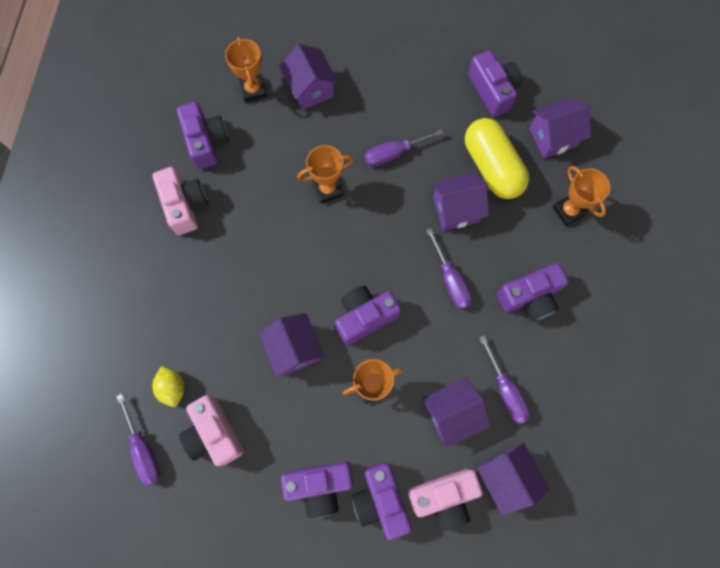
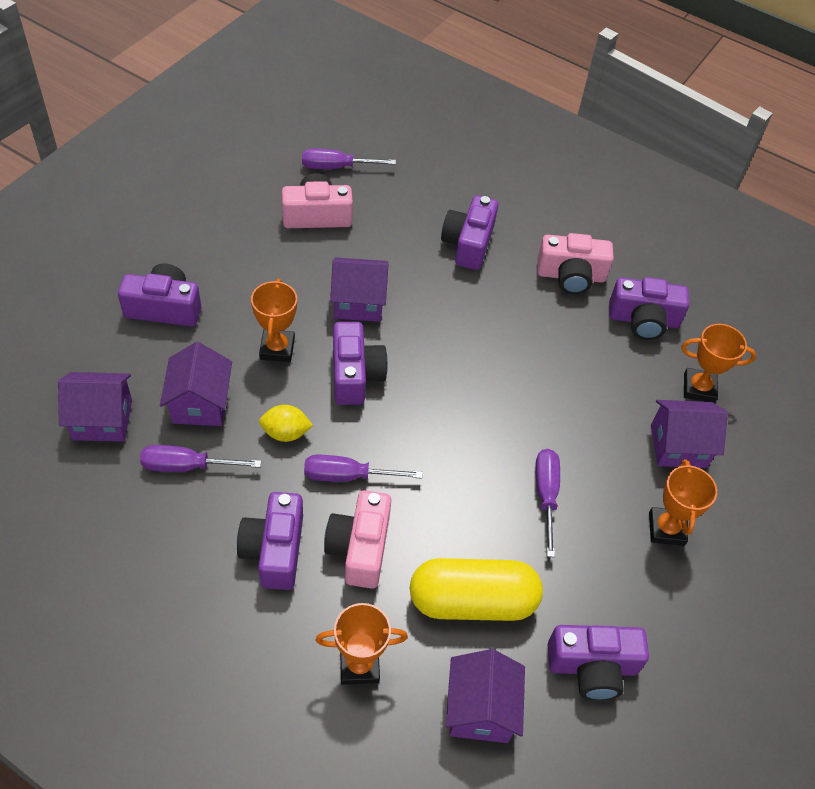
camera: 110 degrees right, 20 degrees down
yellow lemon [152,366,184,407] -> yellow lemon moved to [259,405,313,442]
purple camera [281,461,353,518] -> purple camera moved to [441,195,498,270]
orange trophy [297,145,354,204] -> orange trophy moved to [649,459,717,546]
pink camera [408,469,483,531] -> pink camera moved to [324,490,391,589]
purple house [432,173,489,231] -> none

